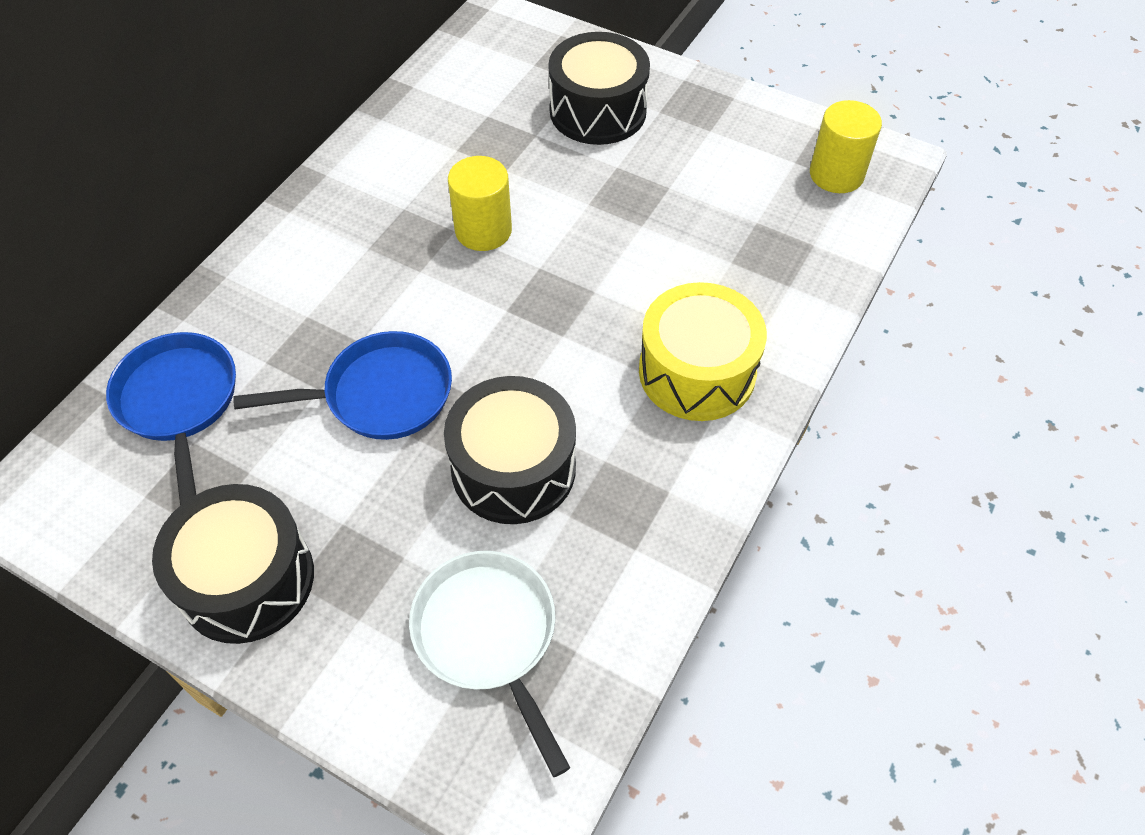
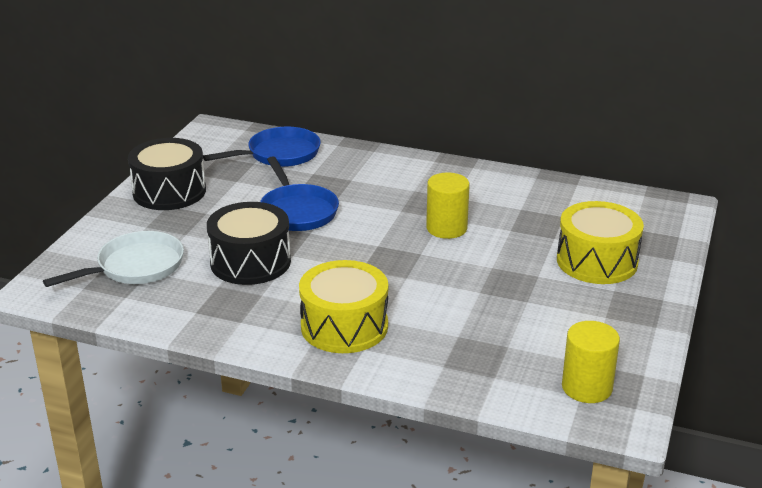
camera: 80 degrees right, 25 degrees down
black drum [549,32,650,145] -> yellow drum [557,201,644,284]

